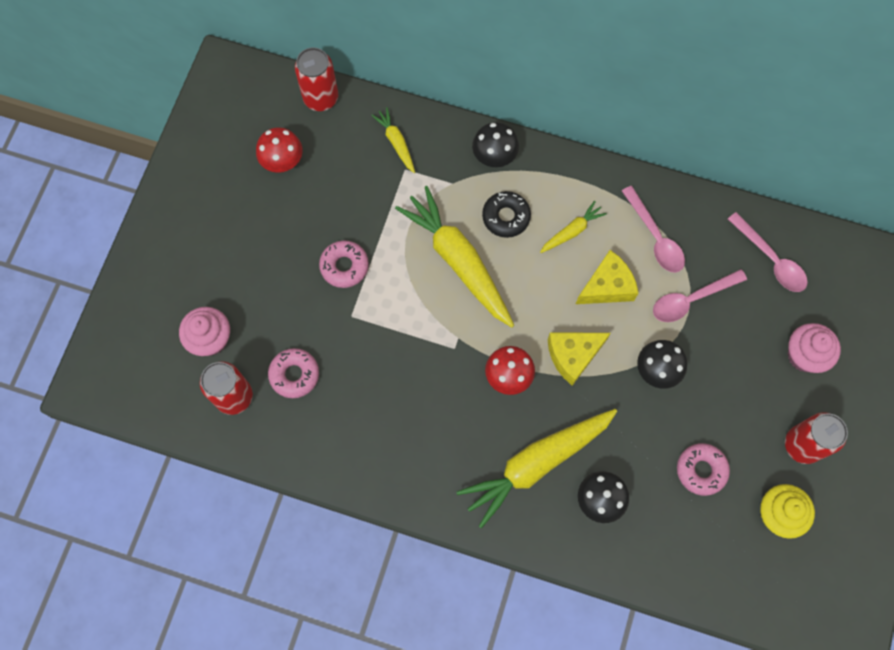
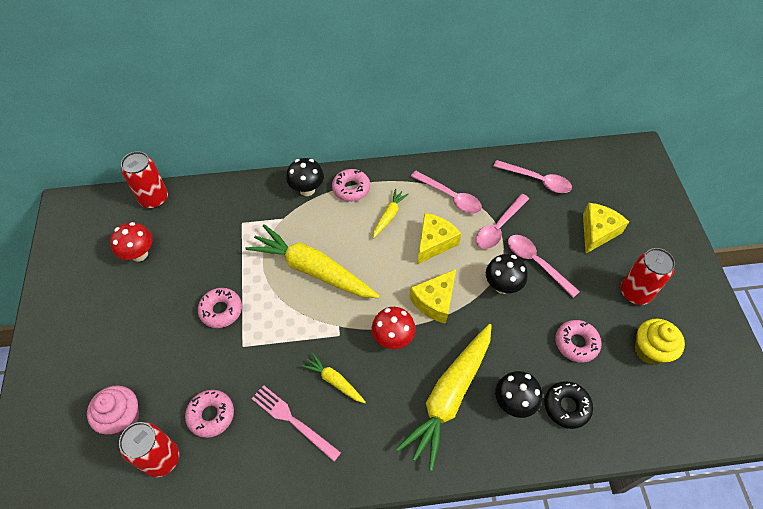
camera: 25 degrees left, 15 degrees down
yellow carrot [371,107,415,173] -> yellow carrot moved to [302,353,366,403]
black donut [482,191,531,238] -> black donut moved to [545,381,593,429]
pink cupcake [788,323,841,373] -> yellow cheese [583,203,629,253]
none -> pink fork [251,385,341,462]
none -> pink donut [332,169,370,202]
none -> pink spoon [508,235,580,298]

